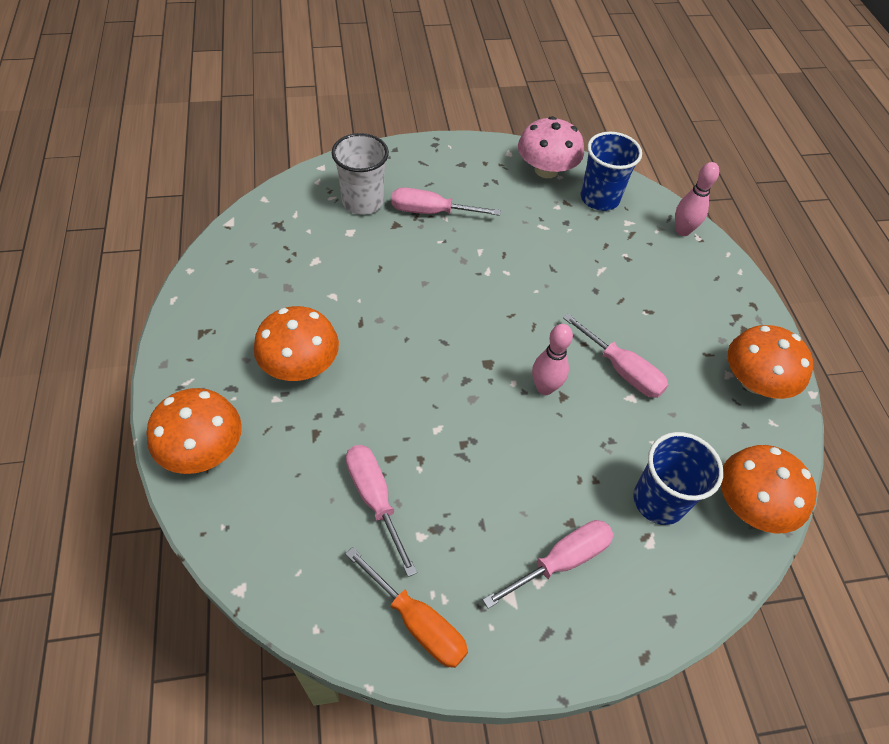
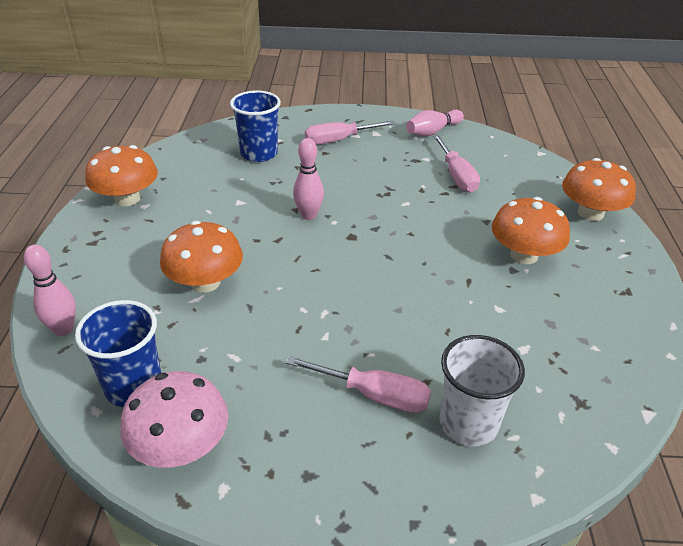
camera: 165 degrees left, 15 degrees down
orange screwdriver [345,547,468,668] -> pink bowling pin [406,110,464,136]
pink screwdriver [563,314,668,398] -> none
orange mushroom [721,445,817,534] -> orange mushroom moved to [160,221,243,293]

